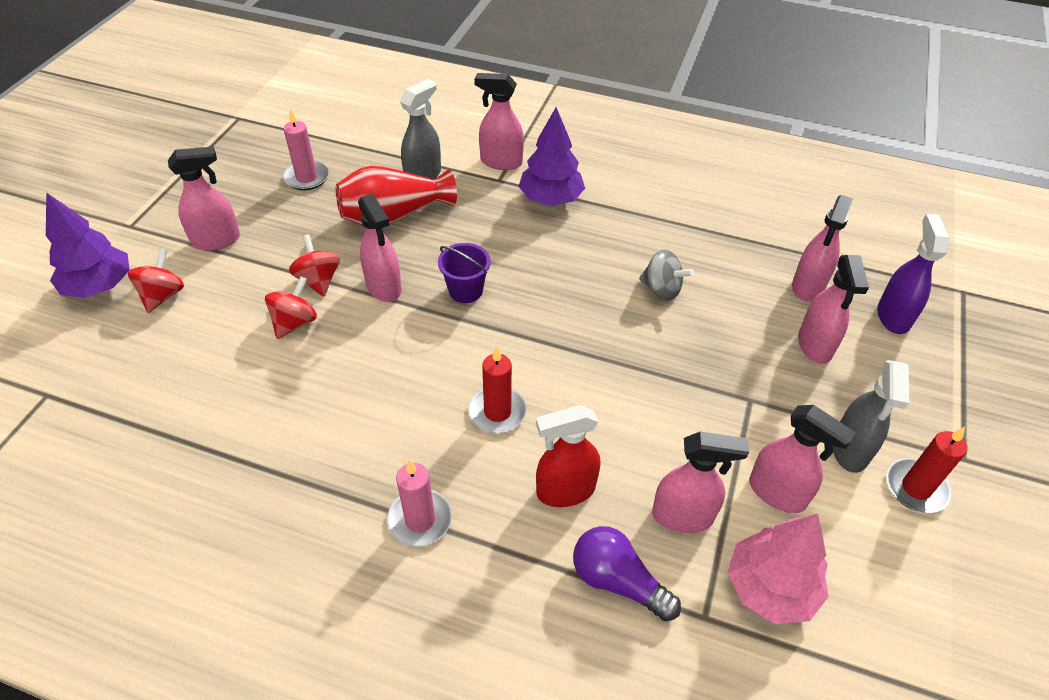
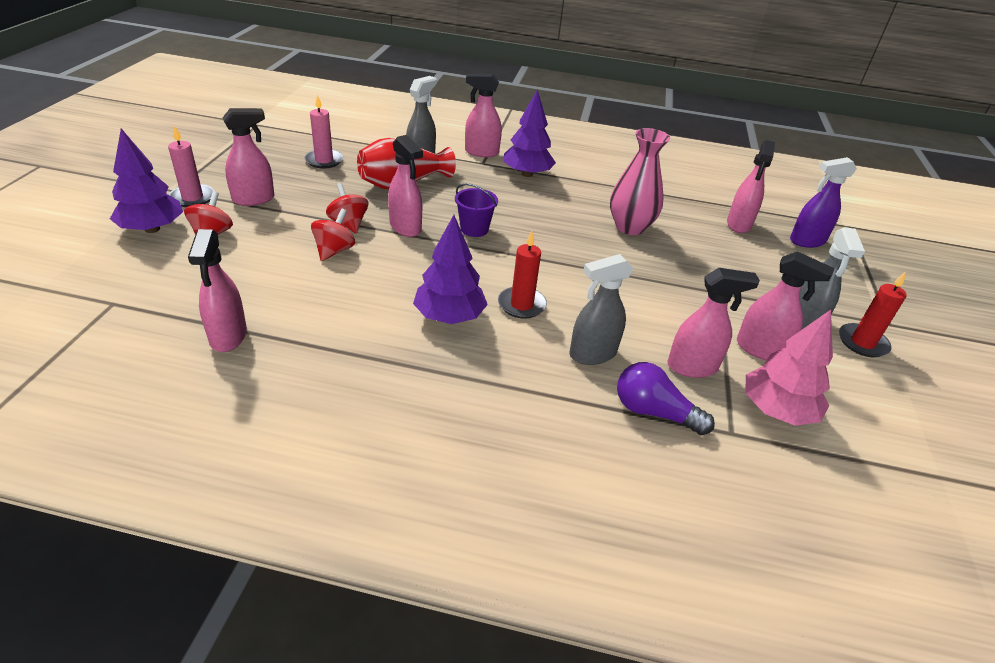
camera: 10 degrees left, 10 degrees down
pink candle [387,459,452,547] -> pink candle moved to [168,126,215,207]
red spray bottle [536,405,600,507] -> grey spray bottle [570,254,634,365]
grey spinning top [639,250,694,301] -> pink vase [610,128,670,235]
pink spray bottle [798,255,869,364] -> pink spray bottle moved to [188,229,247,352]
purple spray bottle [877,214,950,334] -> purple spray bottle turned 105 degrees counterclockwise [790,157,857,248]
none -> purple tree [413,215,488,324]

